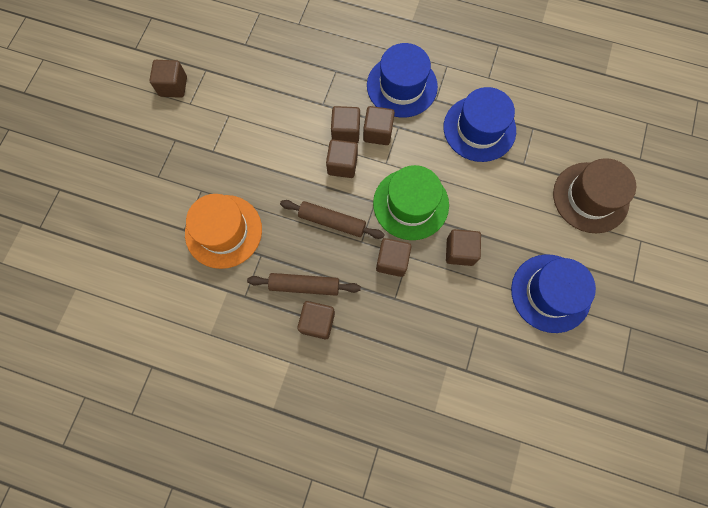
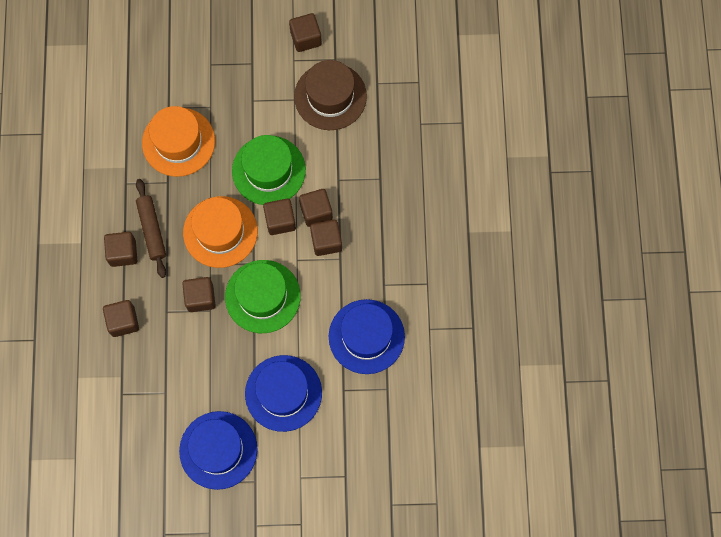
camera: 70 degrees right, 0 degrees up
brown rolling pin [280,200,385,239] -> orange hat [183,196,258,268]
blue hat [367,43,438,118] -> blue hat moved to [245,355,322,432]
brown cube [446,229,481,266] -> brown cube moved to [103,300,139,337]
brown hat [553,158,636,233] -> brown hat moved to [294,60,367,130]
none -> green hat [232,135,306,205]

